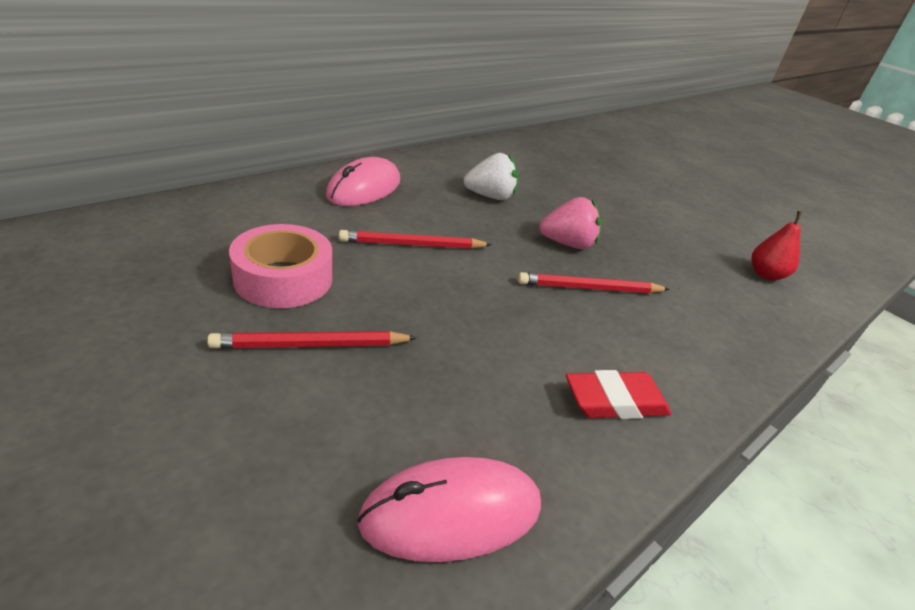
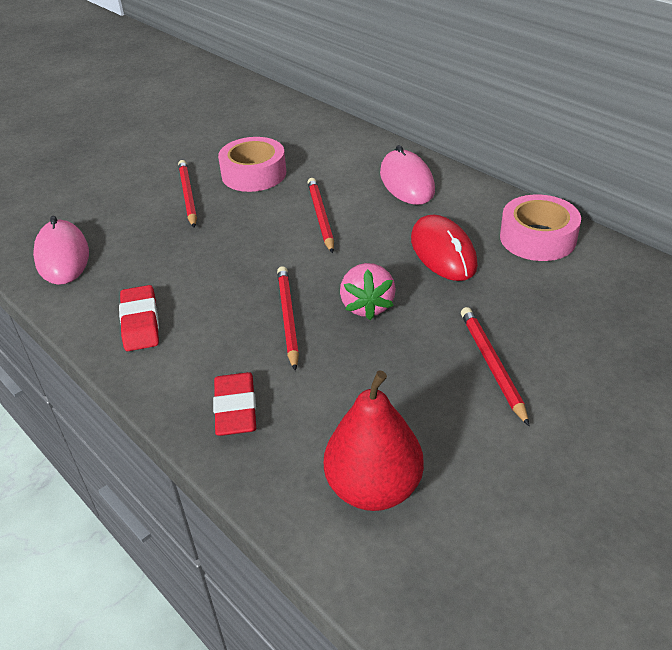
camera: 95 degrees right, 5 degrees up
pink mouse [326,157,400,206] -> pink mouse turned 45 degrees clockwise [380,145,435,205]
white strawberry [464,153,519,200] -> red mouse [411,215,478,281]
red pear [752,211,802,281] -> red pear [324,370,424,511], size x1.67
none -> red eraser [213,372,256,436]
none -> red pencil [461,307,529,426]
none -> pink tape [500,195,581,261]

